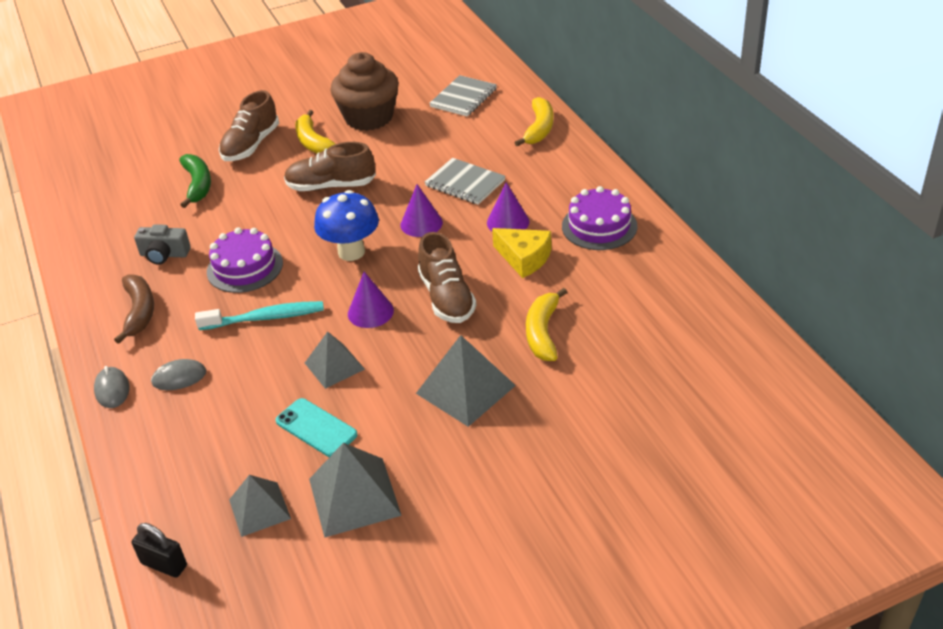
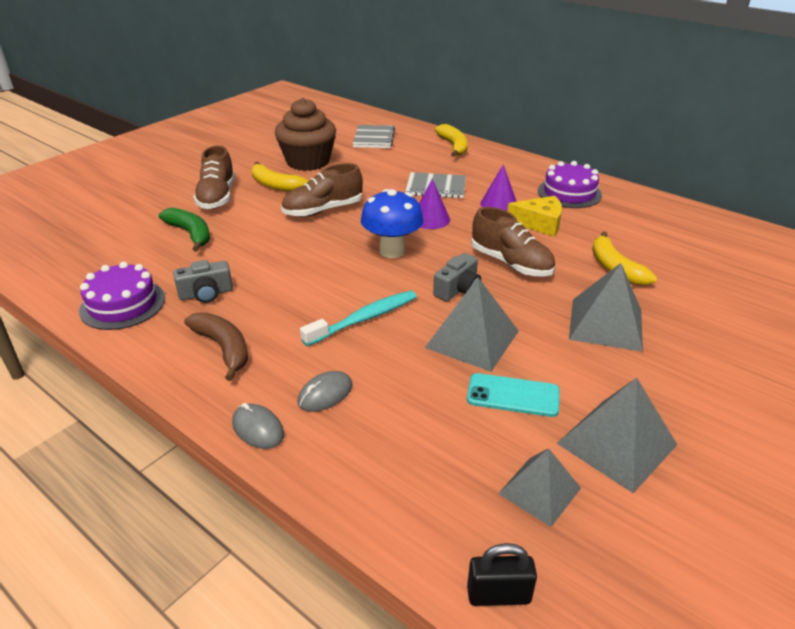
camera: 30 degrees left, 5 degrees down
purple cake [207,227,283,293] -> purple cake moved to [79,261,165,330]
grey pyramid [305,332,365,389] -> grey pyramid [425,277,519,372], size x1.53
purple cone [348,272,394,328] -> grey camera [433,253,481,301]

